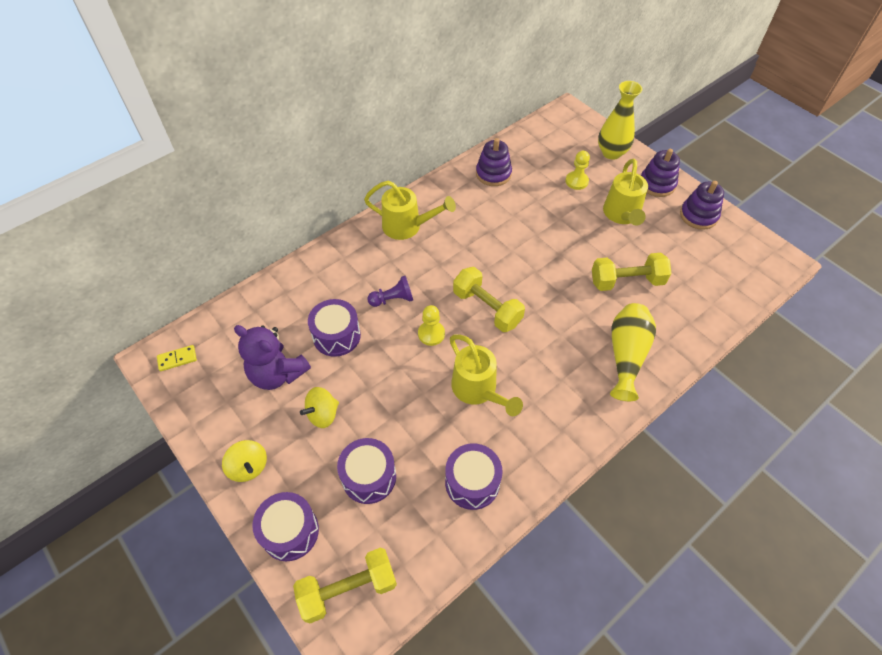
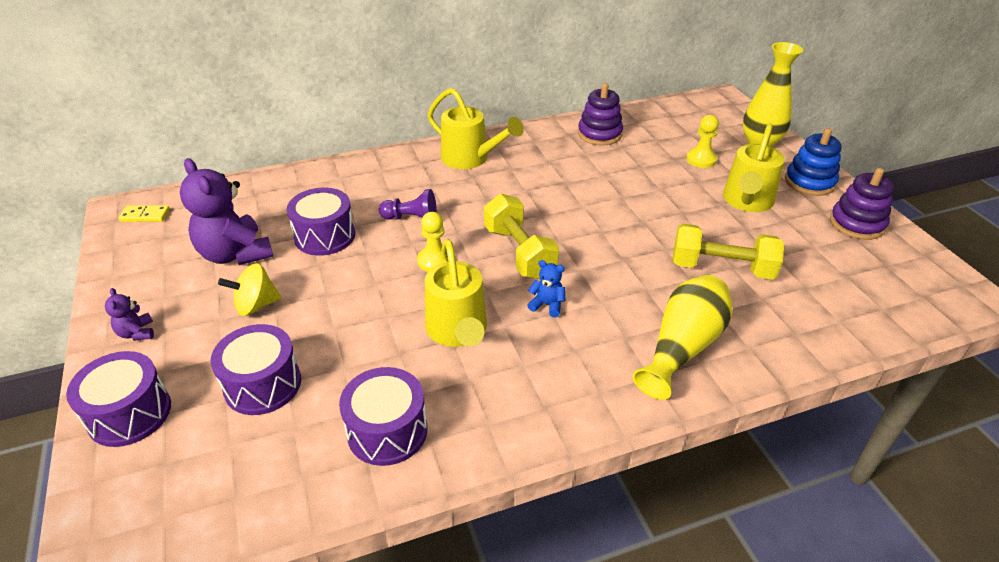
camera: 20 degrees right, 15 degrees down
yellow spinning top [222,440,267,482] -> purple teddy bear [105,288,154,341]
yellow dumbbell [293,548,397,624] -> none
purple stacking toy [641,149,680,197] -> blue stacking toy [785,128,842,196]
none -> blue teddy bear [527,260,565,317]

